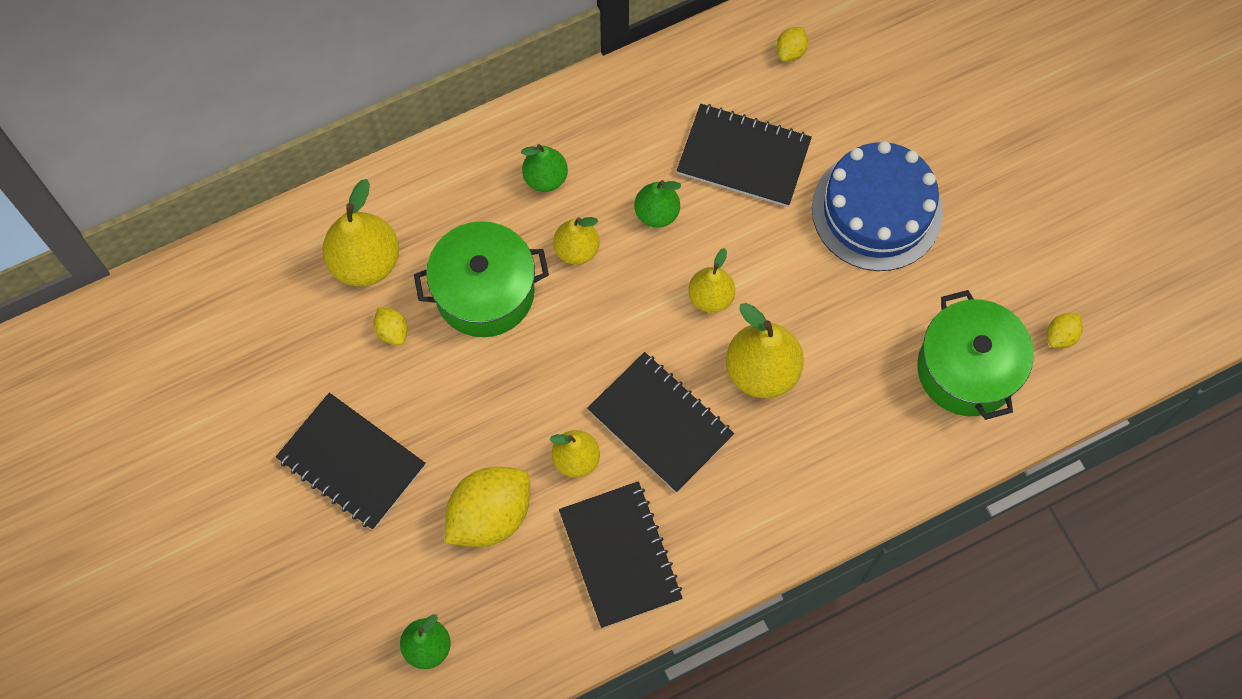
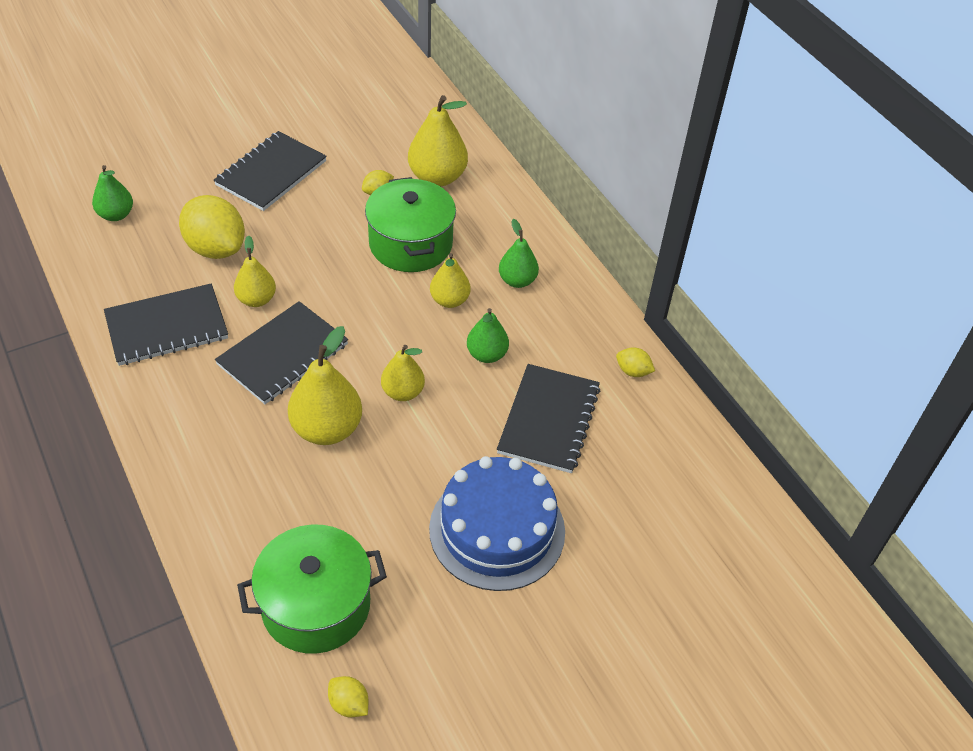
camera: 85 degrees right, 20 degrees down
yellow lemon [776,27,808,62] -> yellow lemon moved to [616,347,655,377]

